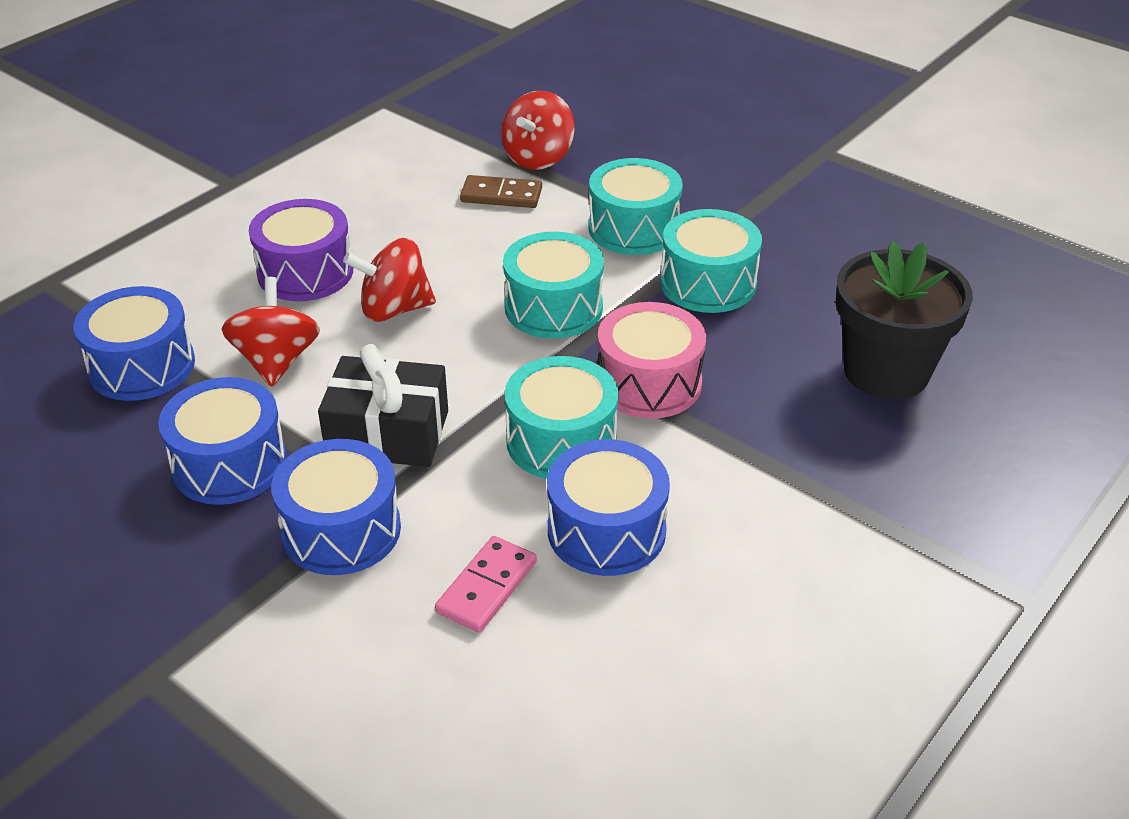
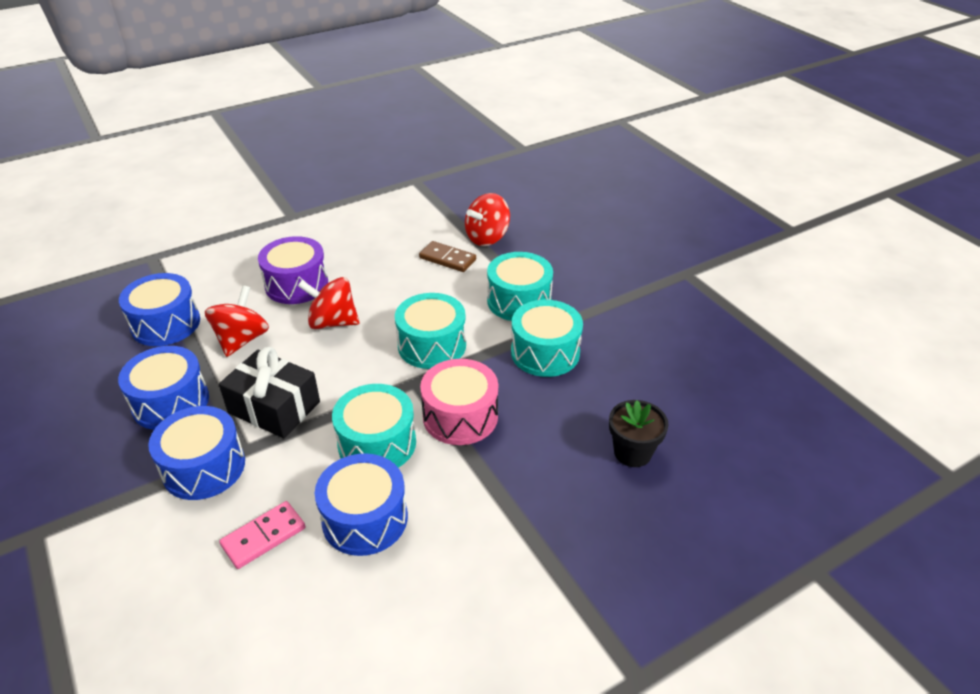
camera: 20 degrees right, 0 degrees up
black flower pot [836,241,973,399] -> black flower pot [609,400,668,467], size x0.59

